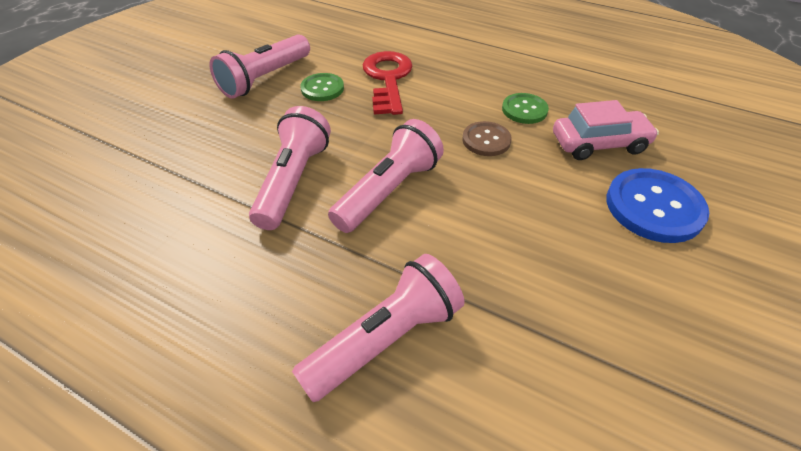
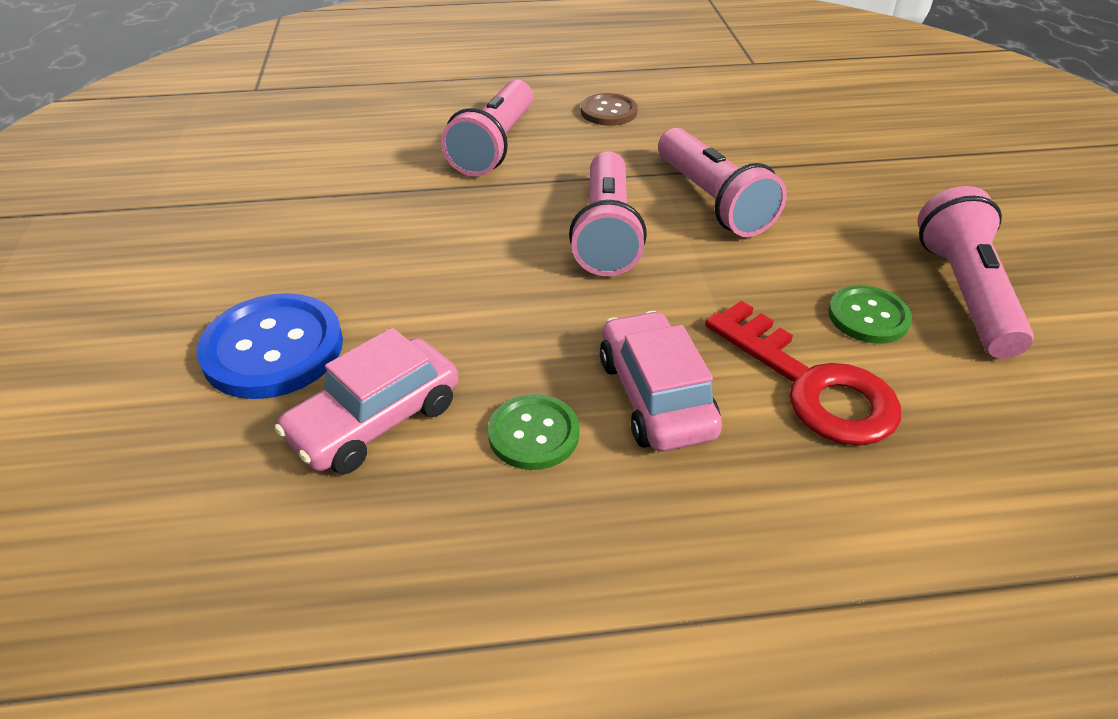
camera: 145 degrees right, 5 degrees down
brown button [462,121,512,156] -> brown button moved to [581,93,638,126]
none -> pink car [600,311,722,451]

